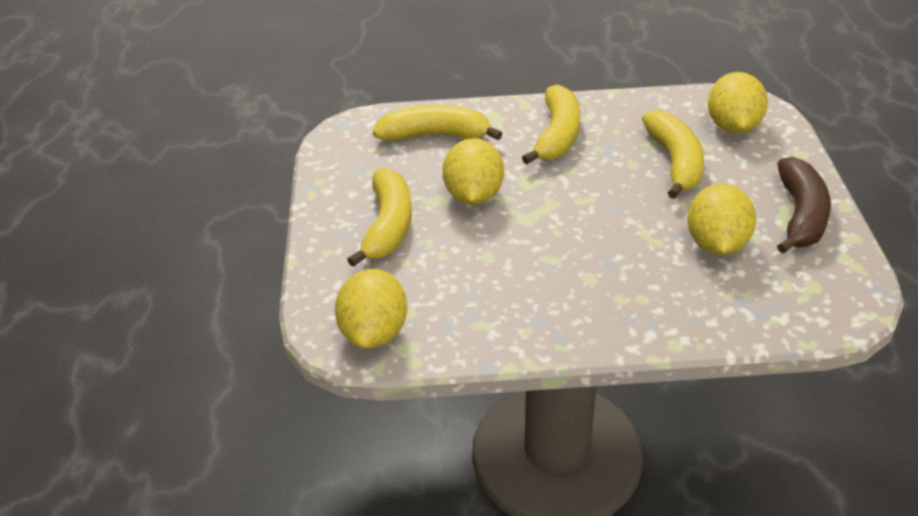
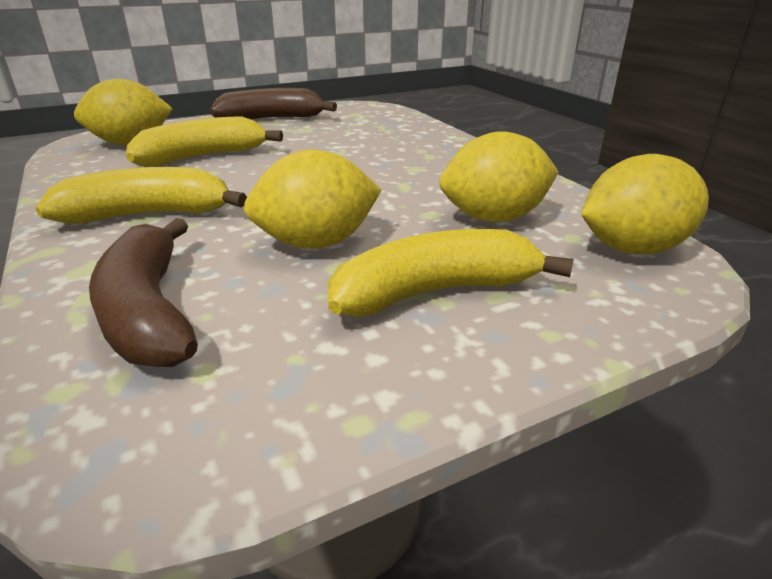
camera: 115 degrees left, 10 degrees down
yellow banana [373,105,503,141] -> brown banana [89,218,198,367]
yellow lemon [687,183,756,255] -> yellow lemon moved to [440,131,558,222]

